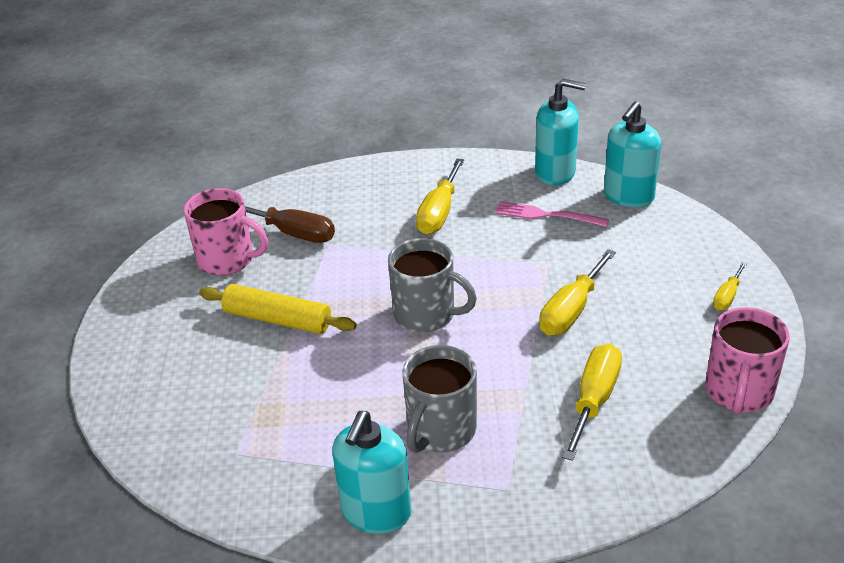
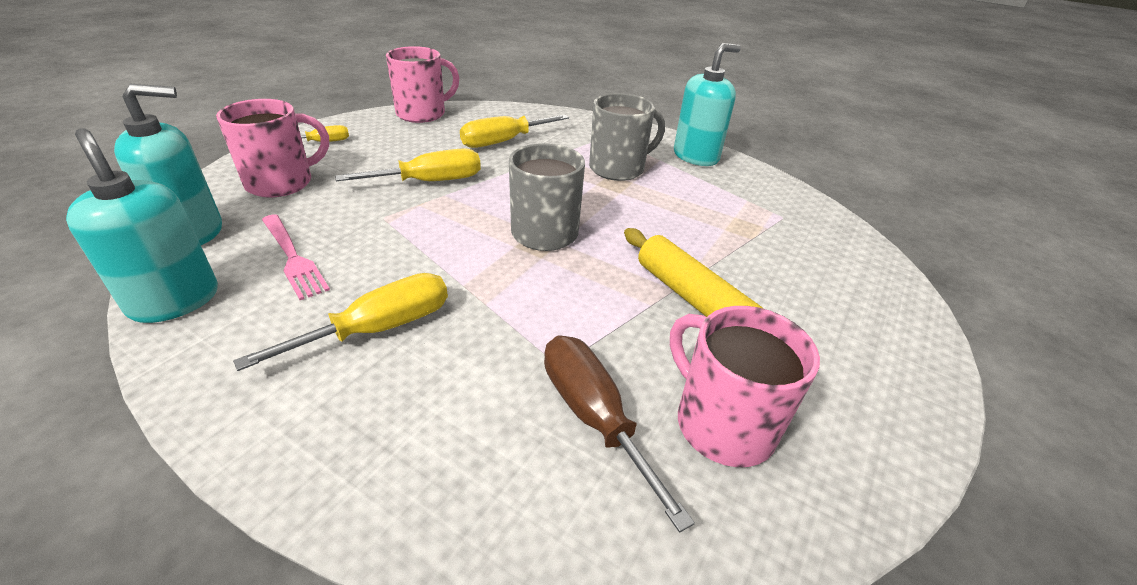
camera: 150 degrees left, 0 degrees up
none -> pink mug [216,99,329,197]

